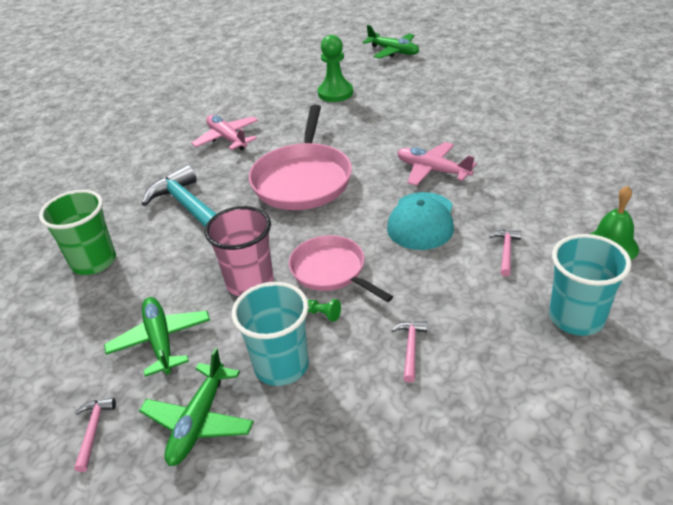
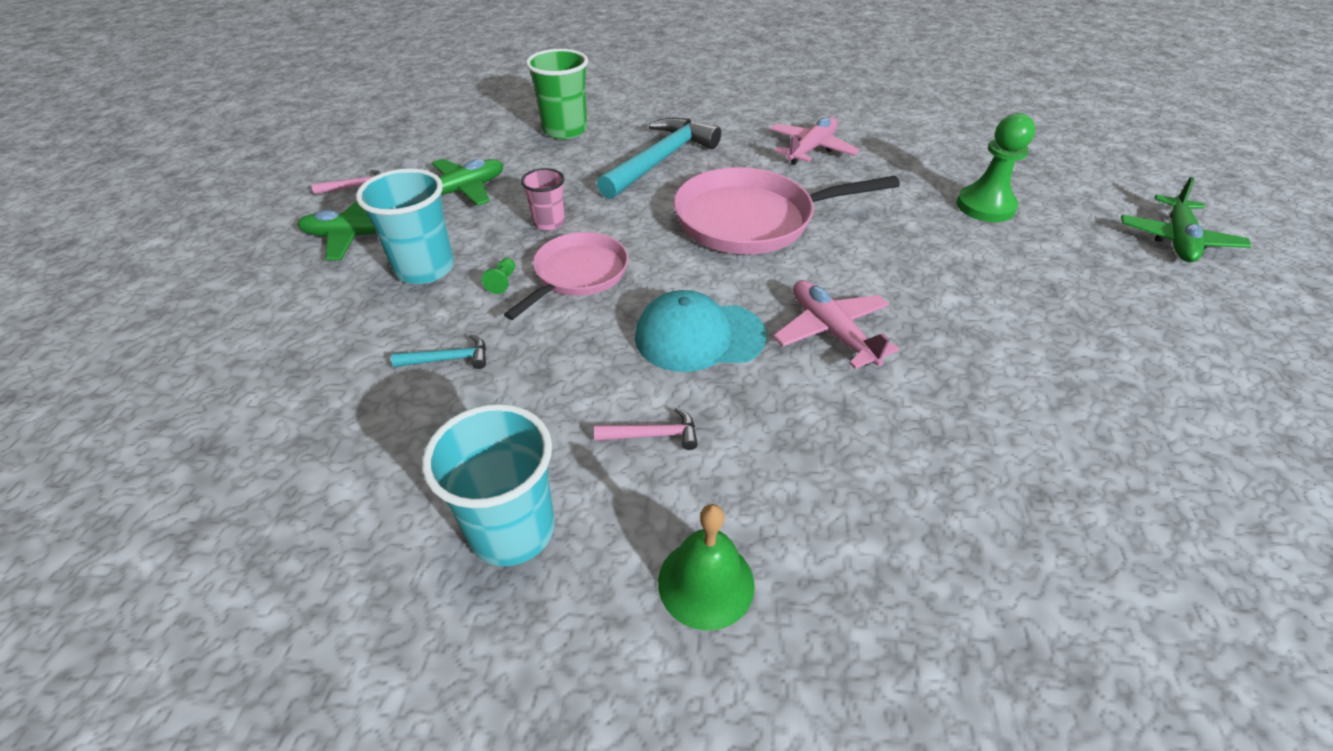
camera: 70 degrees right, 5 degrees up
pink cup [205,206,274,296] -> pink cup [521,168,565,230], size x0.59
pink hammer [392,321,427,383] -> turquoise hammer [391,334,486,369]
pink plane [397,142,477,186] -> pink plane turned 45 degrees counterclockwise [773,280,899,369]

